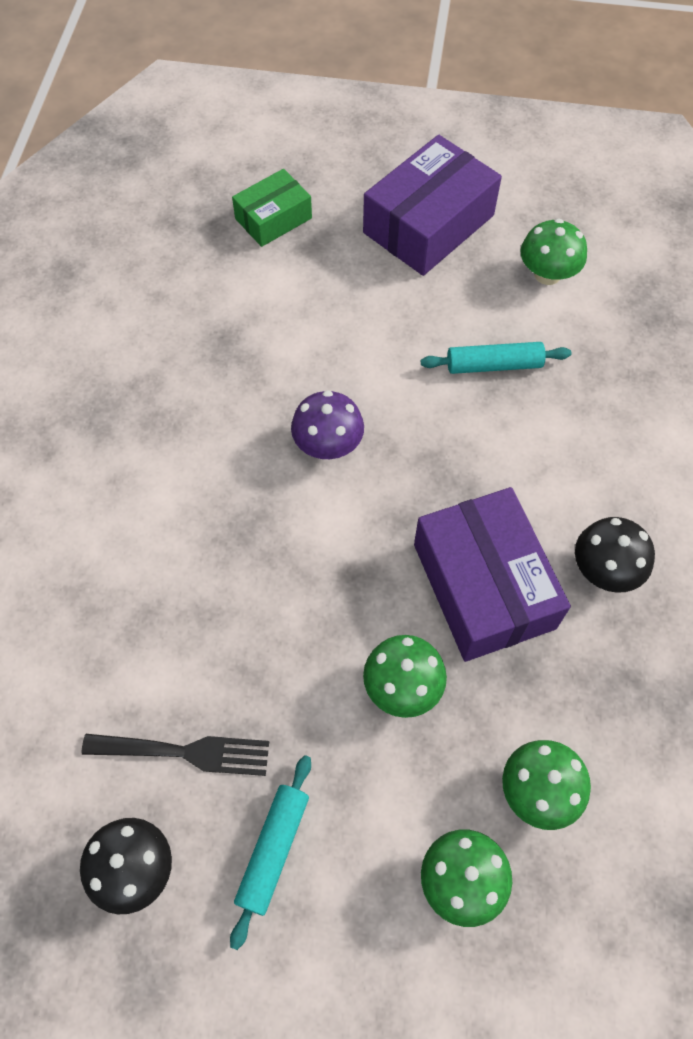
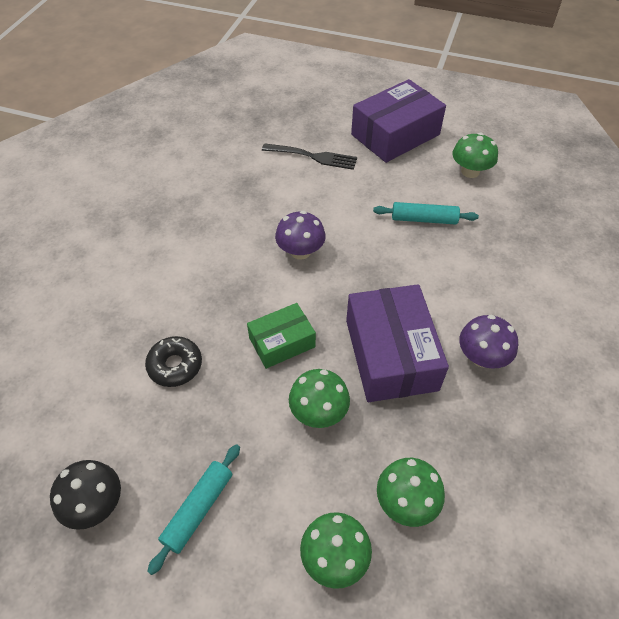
camera: 10 degrees right, 10 degrees down
black fork [81,734,269,776] -> black fork moved to [262,143,357,170]
green box [232,169,312,247] -> green box moved to [247,303,316,369]
black mushroom [575,517,655,592] -> purple mushroom [459,315,518,369]
none -> black donut [145,336,202,387]

